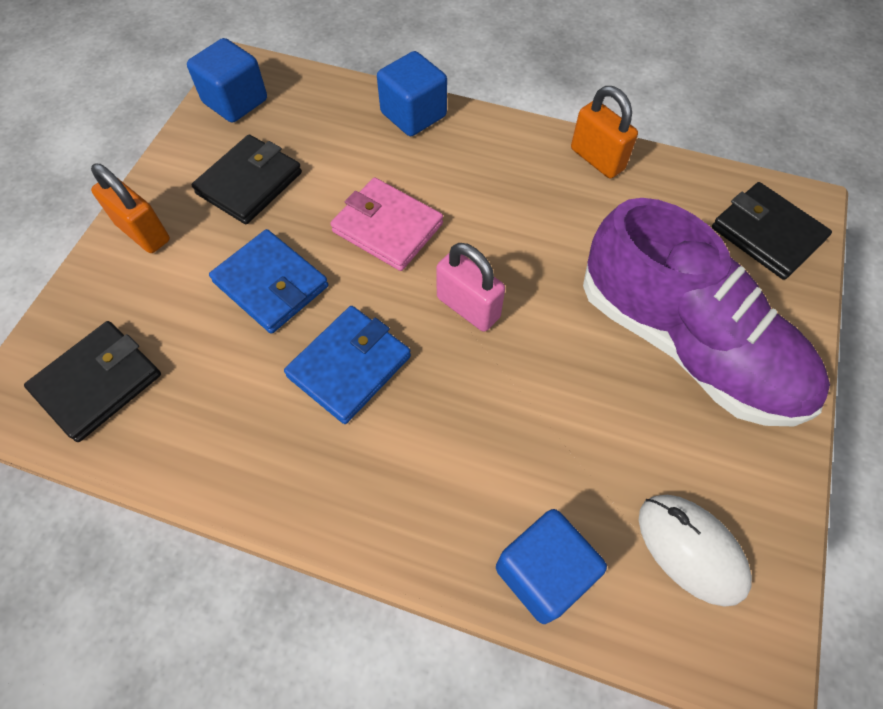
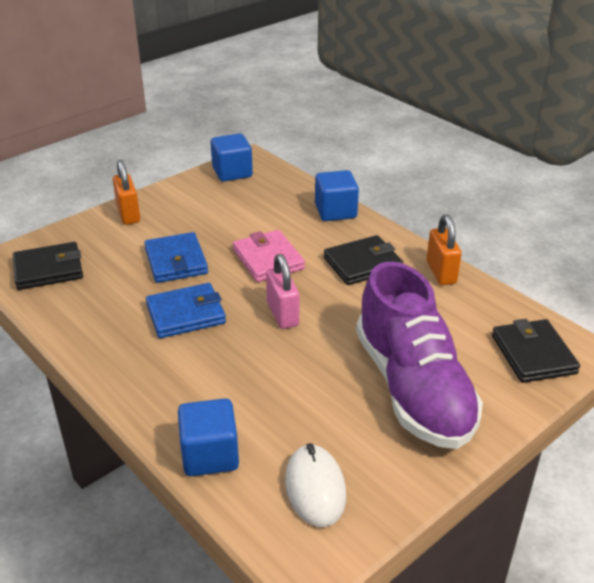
camera: 30 degrees right, 25 degrees down
black wallet [192,135,302,224] -> black wallet moved to [324,235,403,285]

